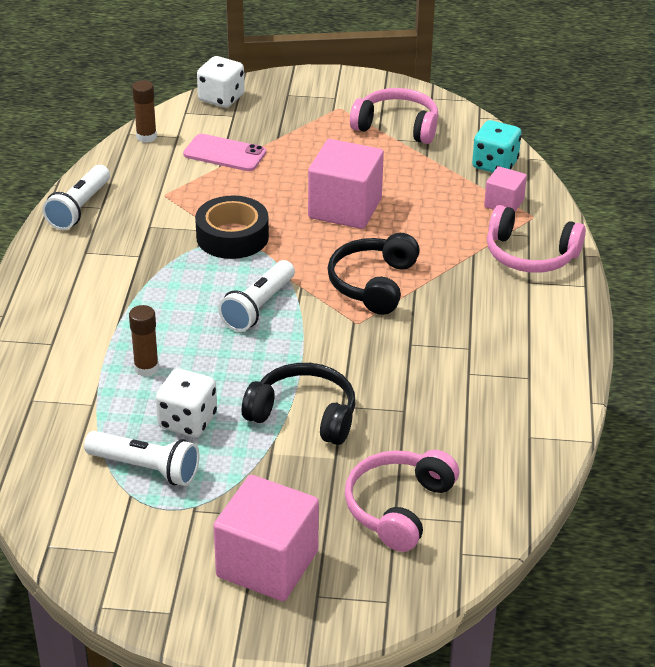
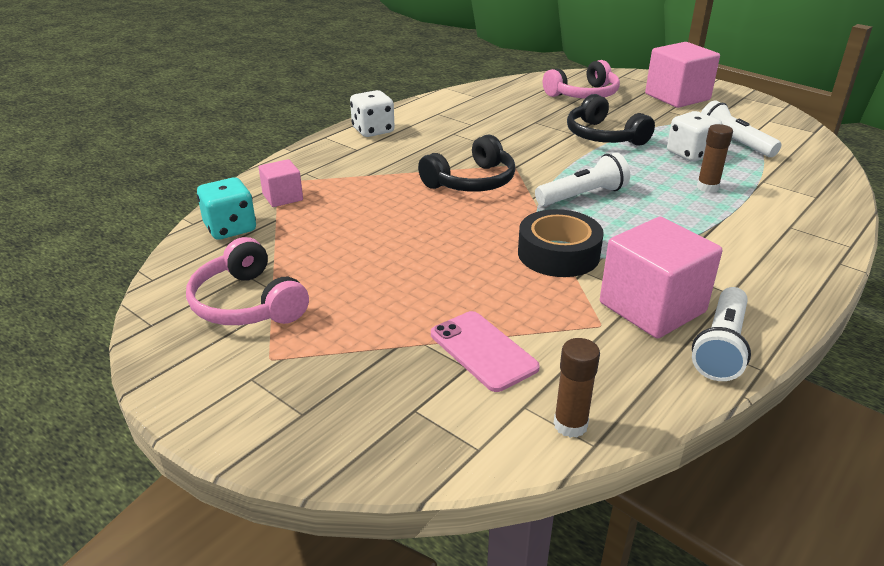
camera: 145 degrees left, 5 degrees down
white flashlight [42,165,110,230] -> white flashlight turned 150 degrees clockwise [692,287,751,381]
white dice [197,56,245,108] -> white dice moved to [350,90,395,137]
pink cube [308,139,384,229] -> pink cube moved to [600,217,722,339]
pink headphones [487,205,586,273] -> none

